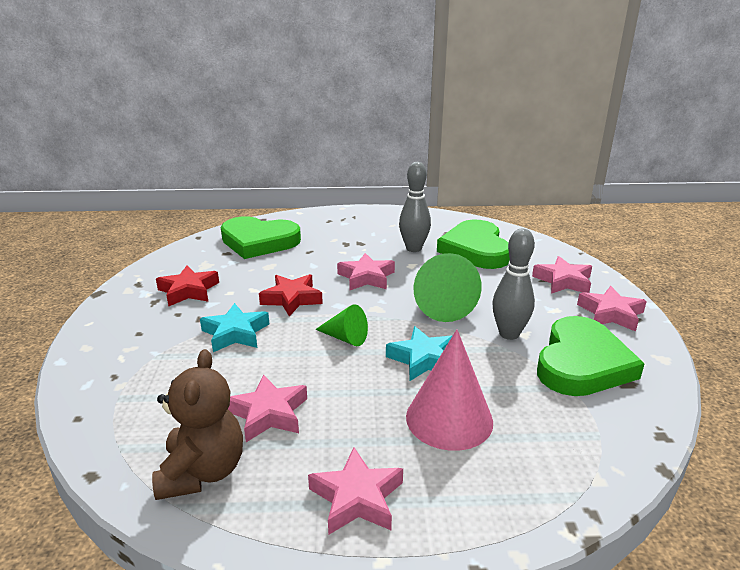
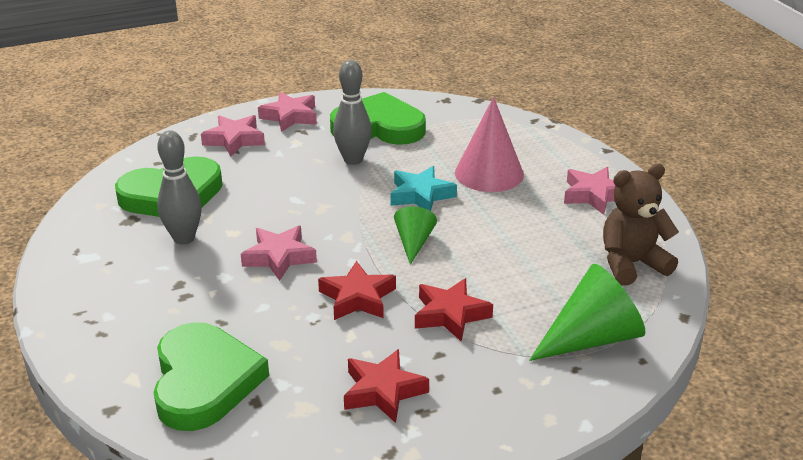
camera: 110 degrees left, 5 degrees up
turquoise star [200,303,269,352] -> red star [415,278,493,341]
pink star [228,374,307,442] -> none
green cone [414,253,482,322] -> green cone moved to [529,264,645,361]

